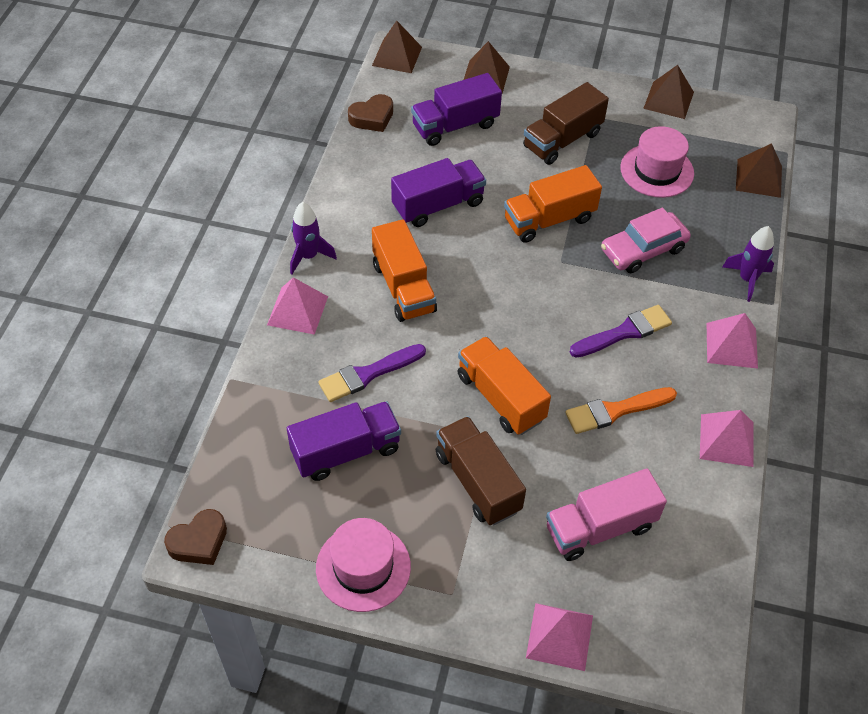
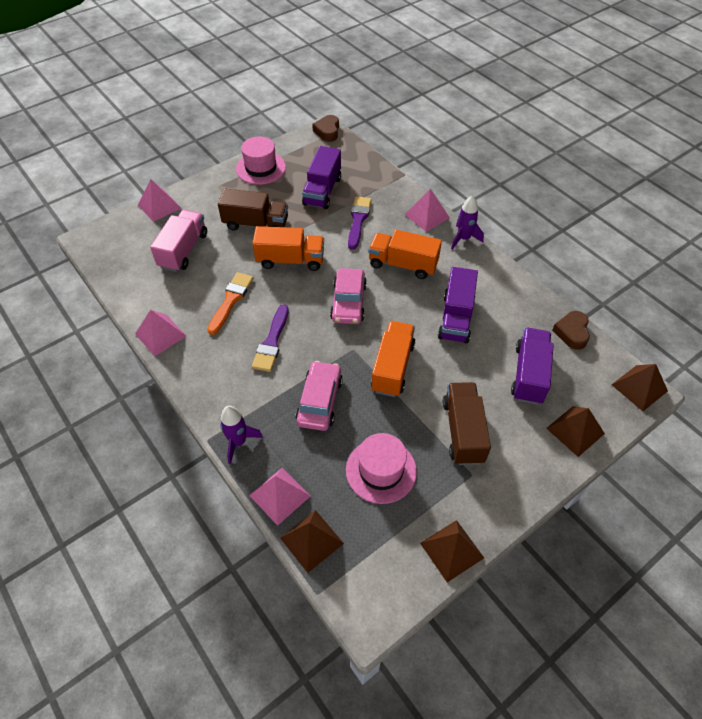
camera: 130 degrees right, 0 degrees up
pink pyramid [707,313,758,369] -> pink pyramid moved to [249,468,311,526]
none -> pink car [330,268,367,324]

